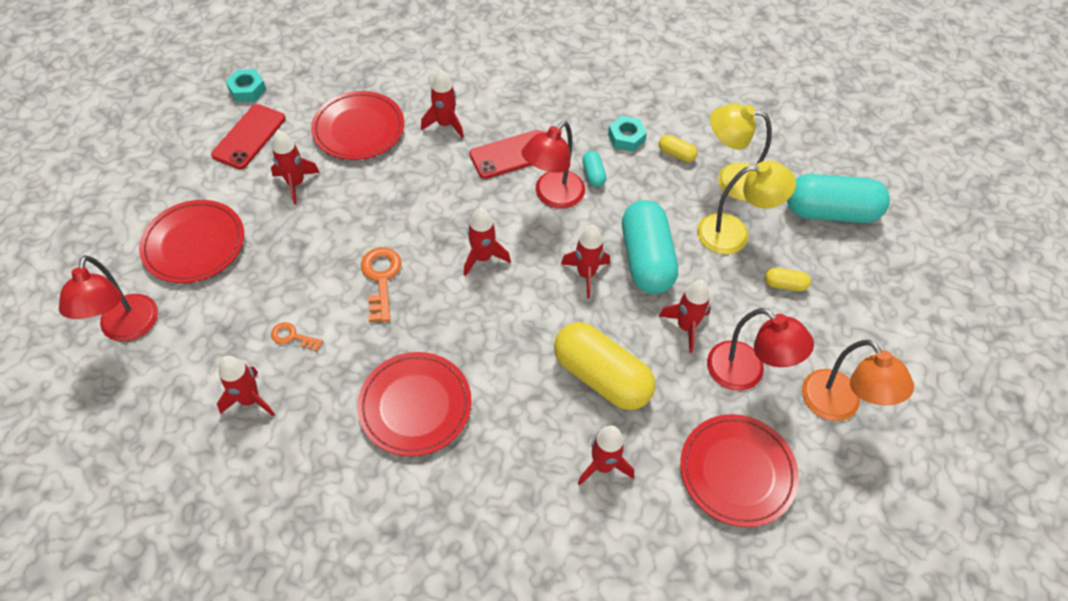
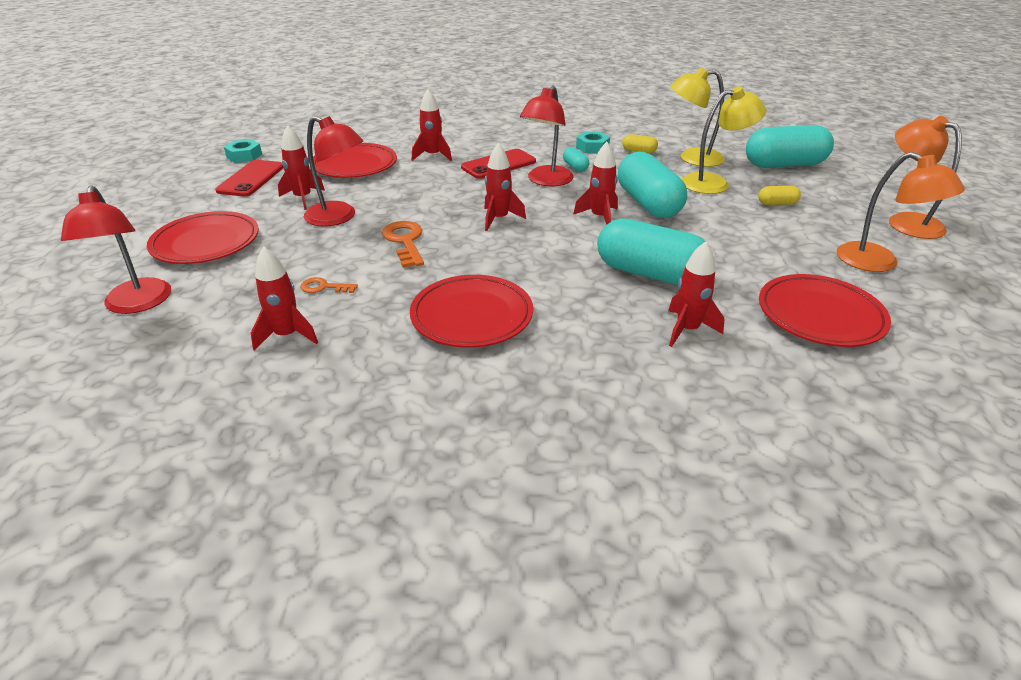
camera: 10 degrees left, 20 degrees down
yellow capsule [554,322,656,410] -> turquoise capsule [597,218,705,285]
red rocket [659,280,711,353] -> none
red lamp [707,308,814,391] -> red lamp moved to [304,116,363,227]
none -> orange lamp [889,116,962,239]

